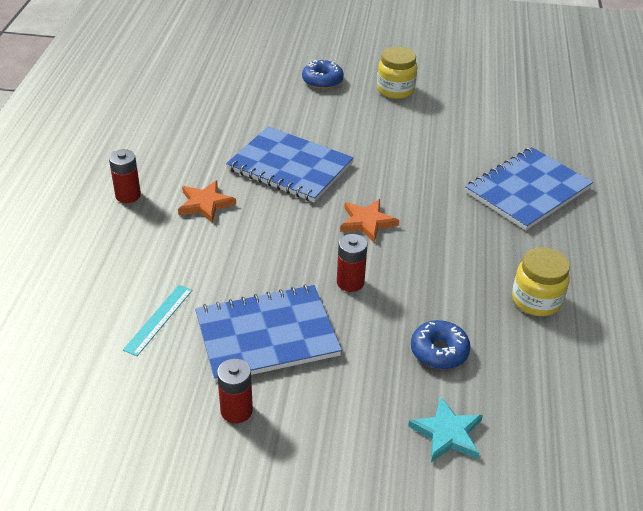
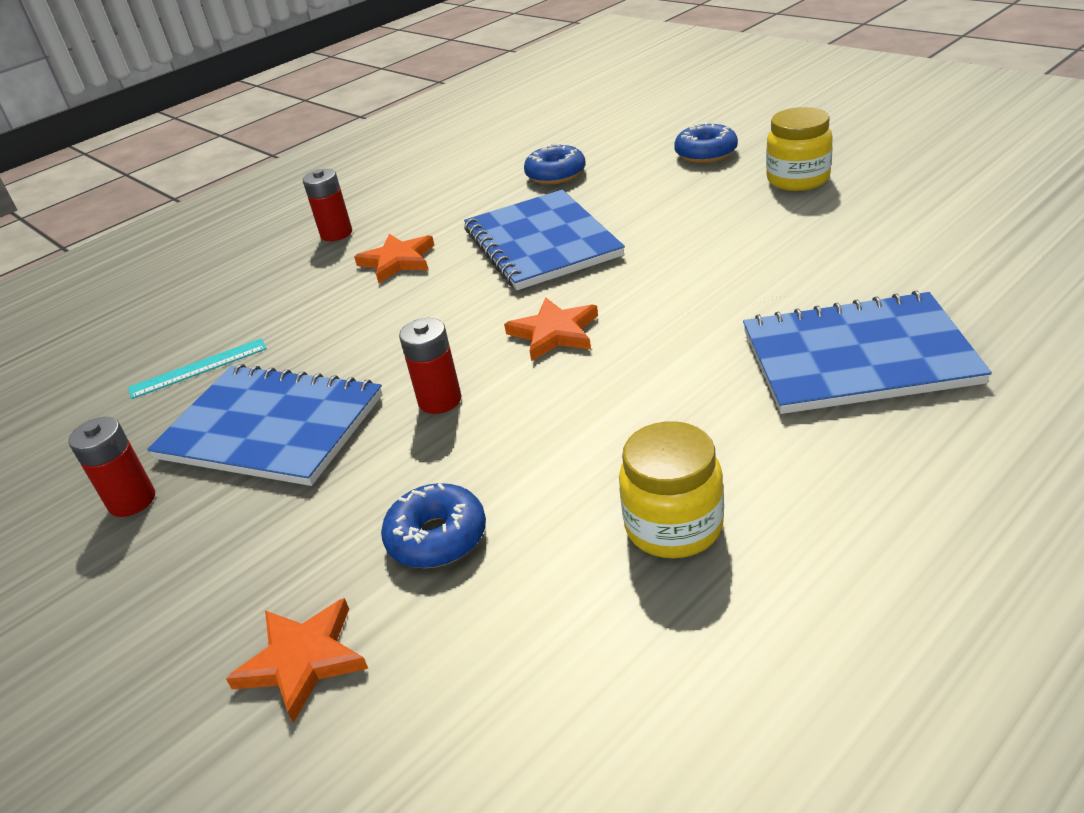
camera: 45 degrees right, 5 degrees down
turquoise star [408,396,483,462] -> orange star [226,598,368,723]
none -> blue donut [524,143,586,184]

